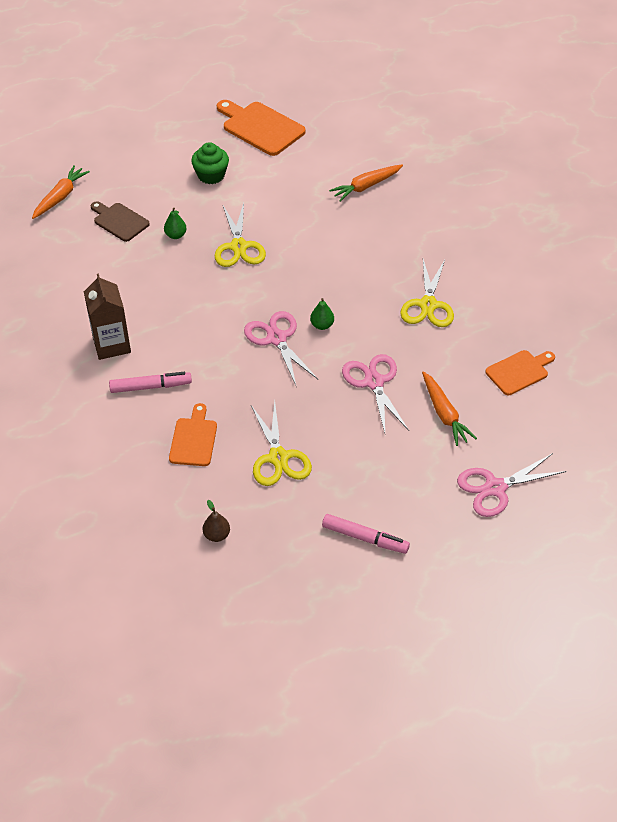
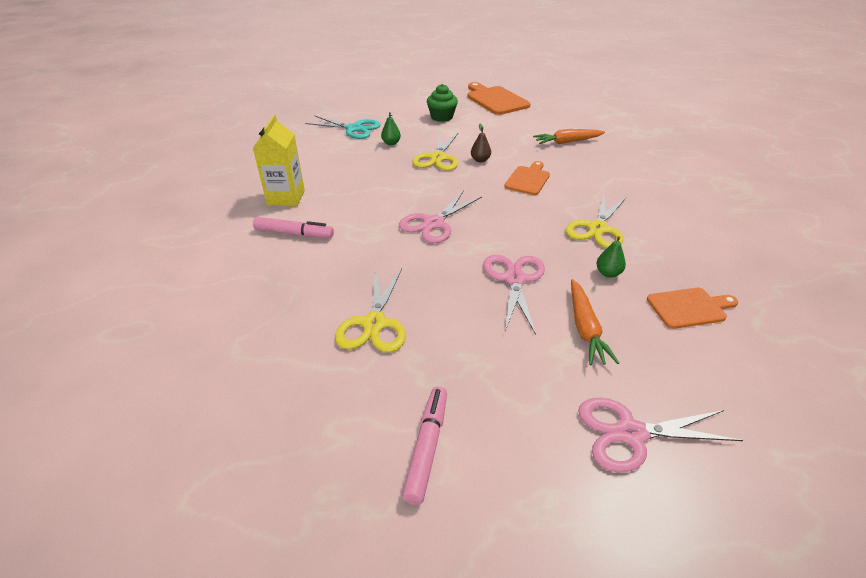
camera: 20 degrees right, 10 degrees down
orange carrot [32,165,90,219] -> none
brown carton [84,273,131,360] -> yellow carton [253,115,305,206]
brown cutting board [91,202,150,242] -> turquoise scissors [305,115,381,139]
orange cutting board [169,403,217,466] -> orange cutting board moved to [504,161,550,195]
brown pear [203,500,230,542] -> brown pear moved to [471,123,491,163]
pink scissors [244,311,318,385] -> pink scissors turned 135 degrees counterclockwise [399,191,482,243]
green pear [310,298,334,330] -> green pear moved to [596,236,626,278]
pink marker [322,514,410,554] -> pink marker turned 120 degrees counterclockwise [402,387,447,505]

